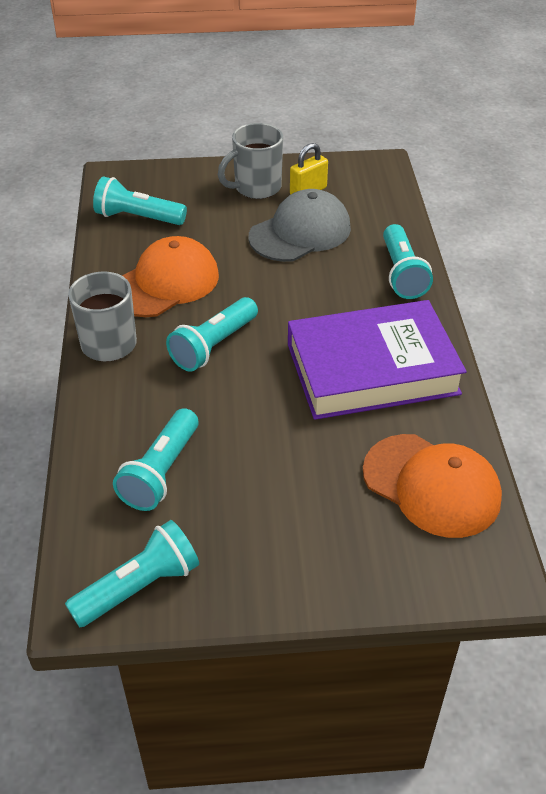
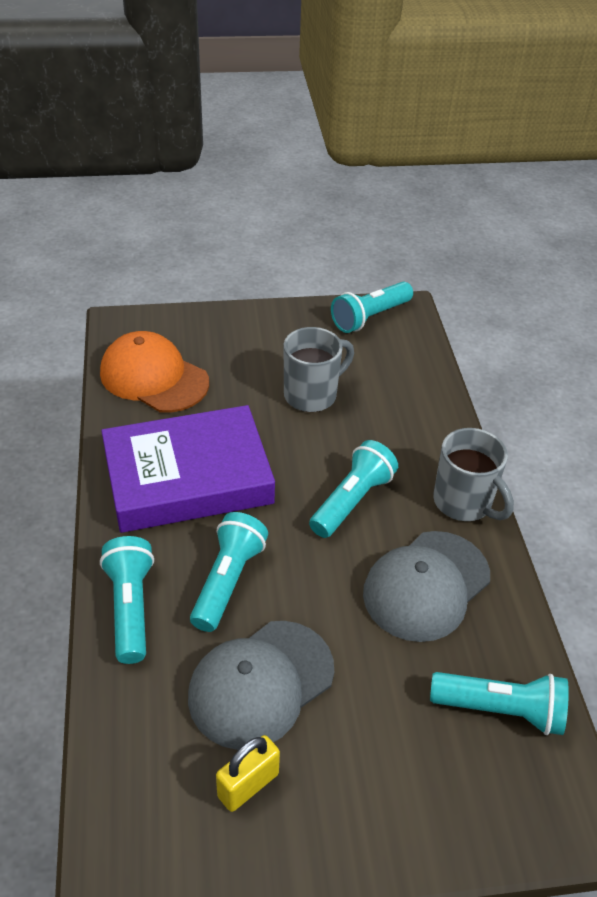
camera: 175 degrees right, 0 degrees up
turquoise flashlight [113,408,199,511] -> turquoise flashlight moved to [190,512,268,632]
orange cap [122,236,219,317] -> grey cap [363,531,490,642]
grey mug [218,123,283,199] -> grey mug moved to [284,327,354,412]

